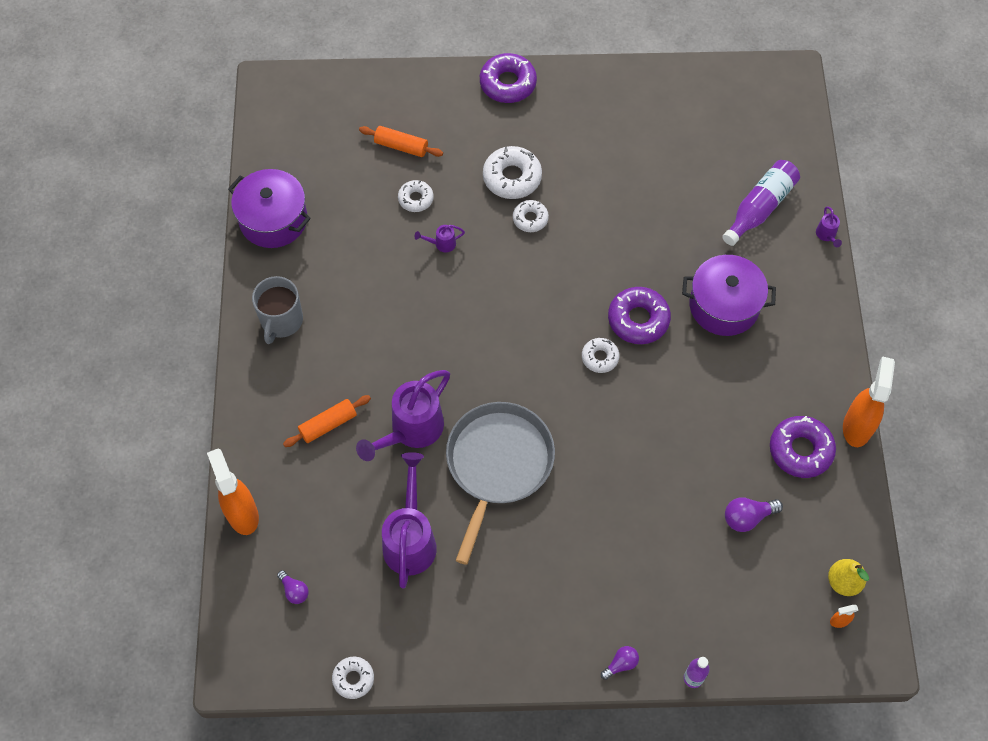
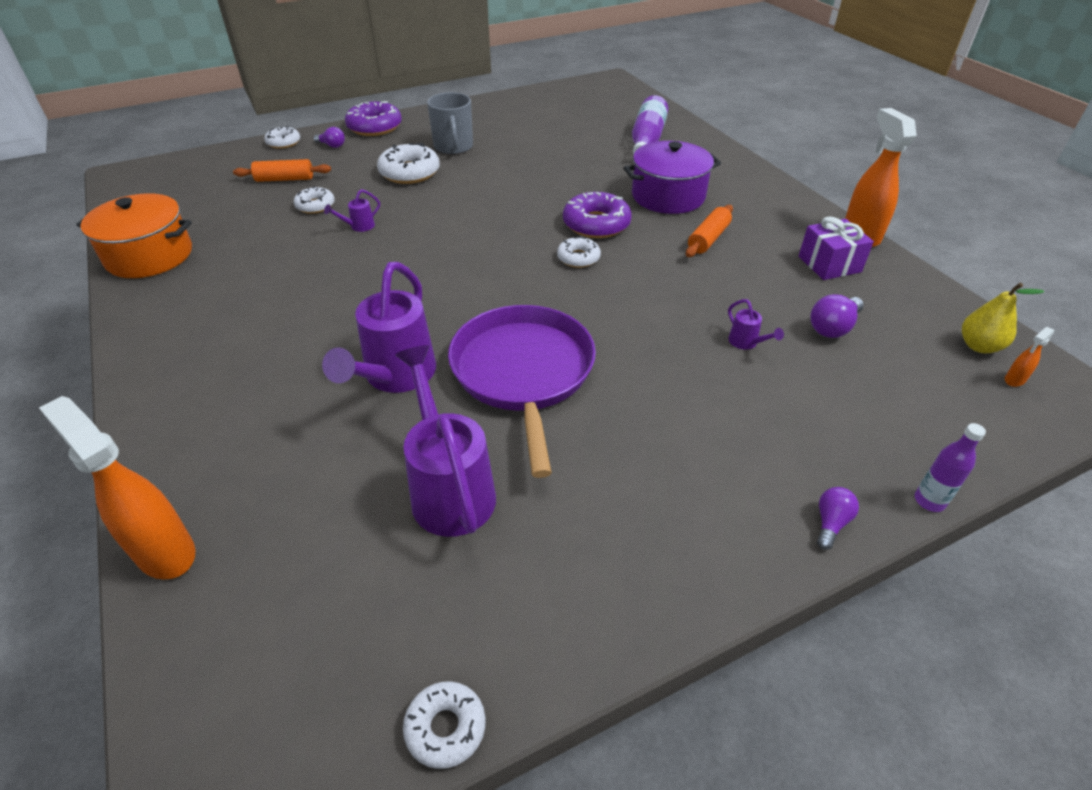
camera: 25 degrees left, 20 degrees down
purple pot [228,169,311,248] -> orange pot [76,193,192,278]
grey mug [252,276,303,344] -> grey mug moved to [427,92,473,155]
purple light bulb [277,570,309,604] -> purple light bulb moved to [314,127,345,148]
orange rolling pin [283,395,371,447] -> orange rolling pin moved to [686,205,733,257]
grey pan [446,402,555,565] -> purple pan [448,305,596,478]
white donut [513,200,549,232] -> white donut moved to [264,126,300,149]
purple donut [770,416,836,478] -> purple gift [799,216,874,280]
purple watering can [816,206,842,247] -> purple watering can moved to [728,299,784,350]

